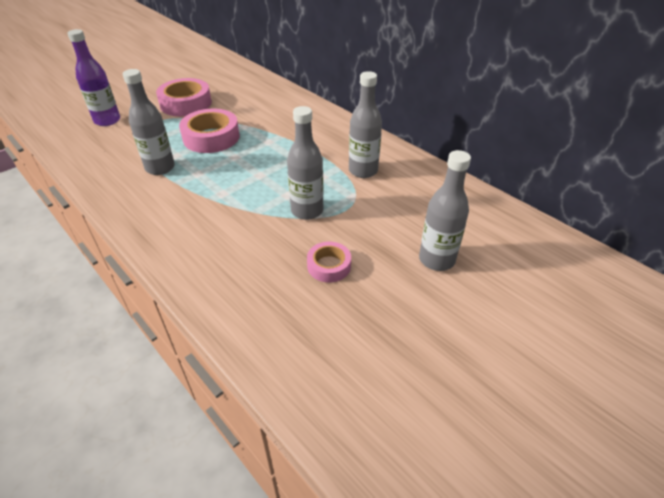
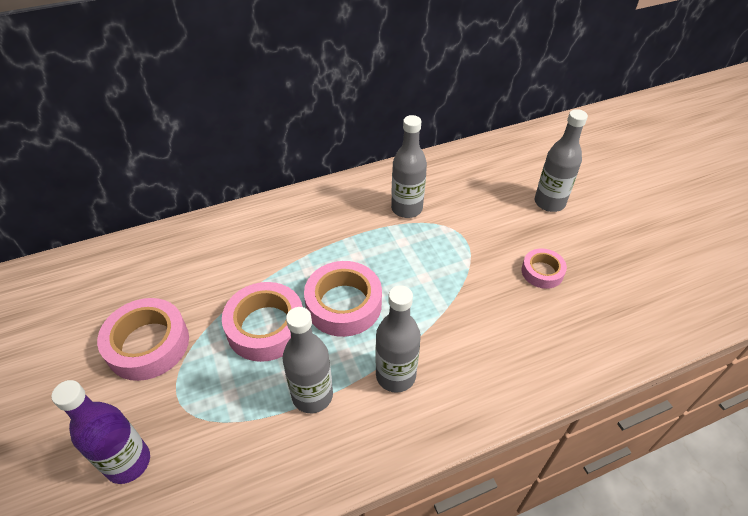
camera: 70 degrees left, 5 degrees up
grey bottle [287,106,324,220] -> grey bottle moved to [375,286,421,393]
none -> pink tape [304,261,382,337]

